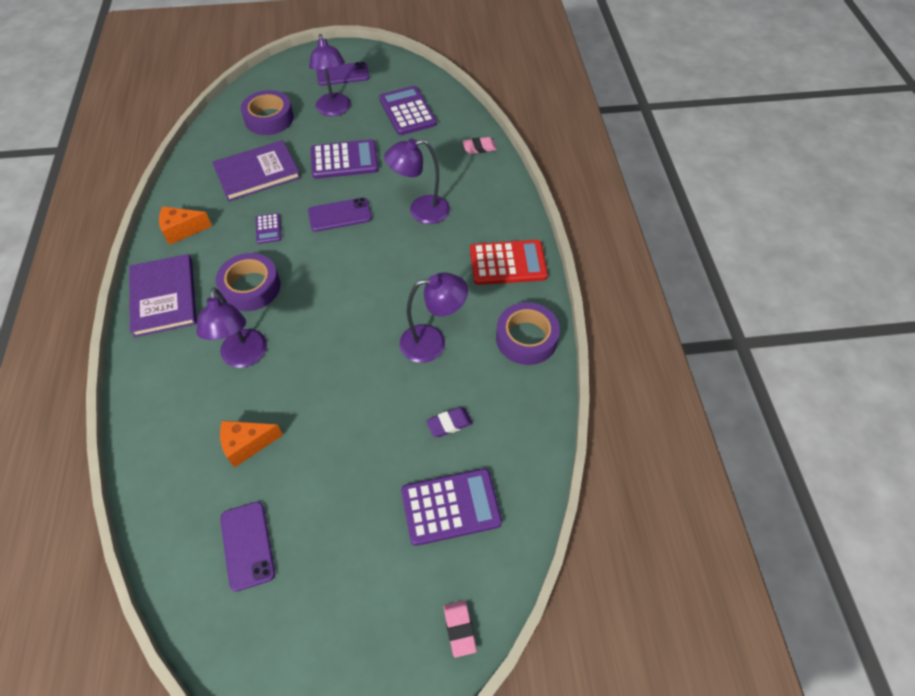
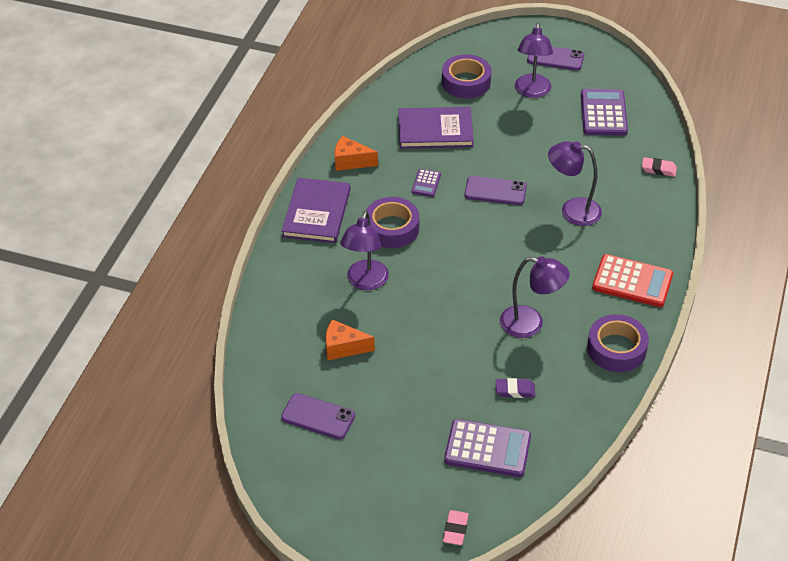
camera: 25 degrees right, 10 degrees down
purple phone [220,502,275,592] -> purple phone turned 75 degrees counterclockwise [281,393,355,439]
purple calculator [311,139,379,179] -> none

